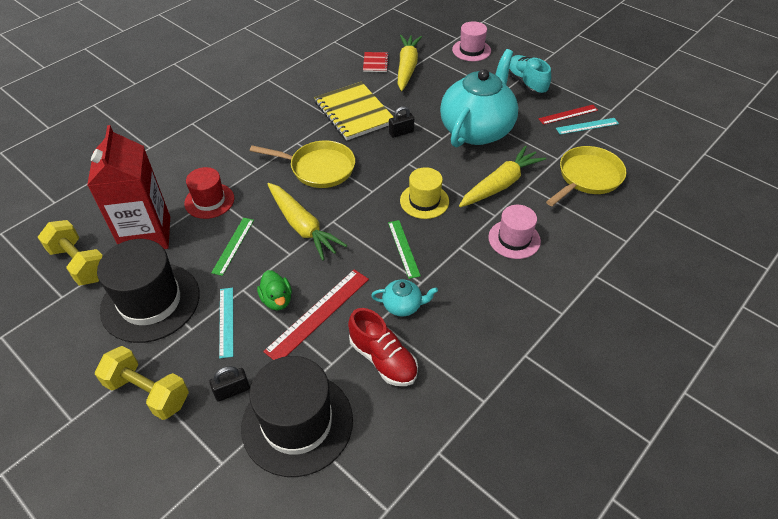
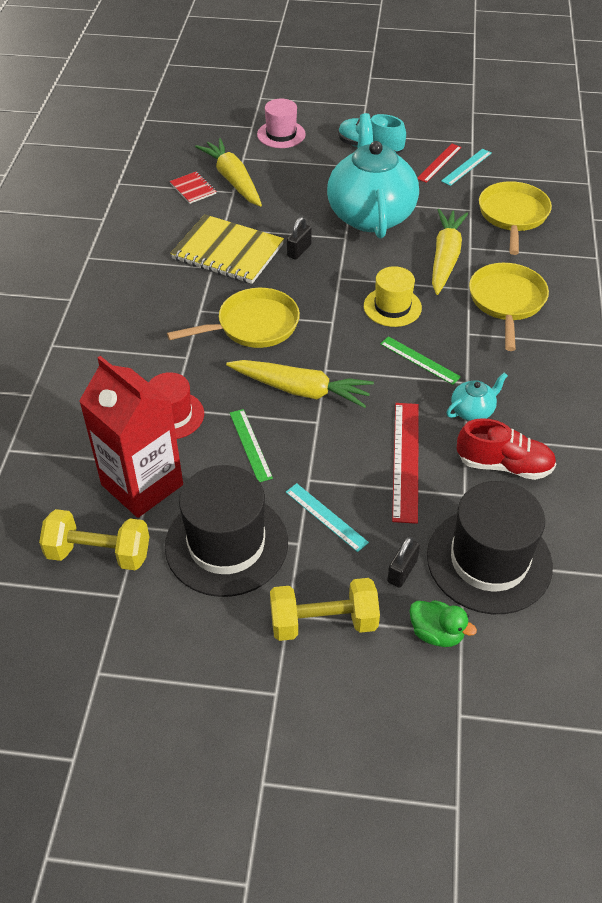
camera: 35 degrees left, 0 degrees up
green duck [257,270,292,310] -> green duck moved to [409,600,477,647]
pink hat [488,205,541,259] -> yellow pan [469,263,549,351]

